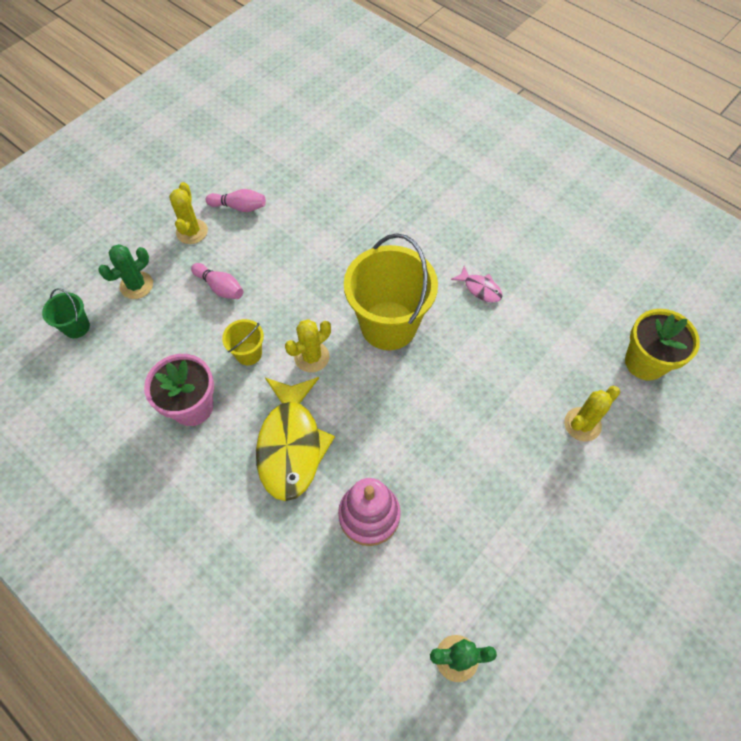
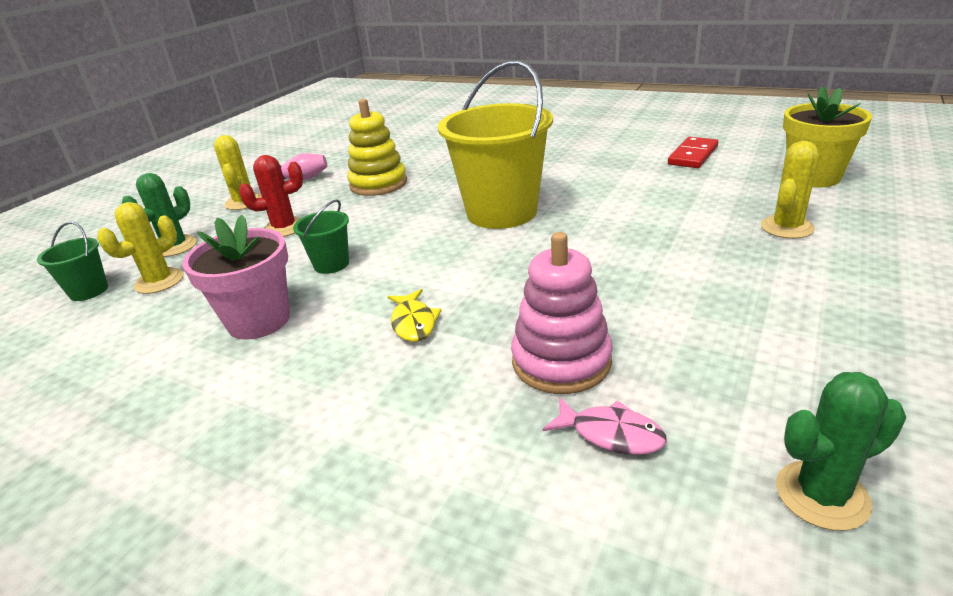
camera: 10 degrees left, 30 degrees down
pink bowling pin [191,263,243,299] -> red cactus [239,155,303,237]
yellow bucket [222,319,264,365] -> green bucket [293,199,349,274]
yellow fish [256,377,335,501] -> yellow fish [387,289,442,342], size x0.45
yellow cactus [285,319,331,372] -> yellow cactus moved to [97,202,184,294]
pink fish [451,266,503,303] -> pink fish moved to [543,397,667,455]
none -> yellow stacking toy [347,99,407,196]
none -> red domino [668,137,718,168]

